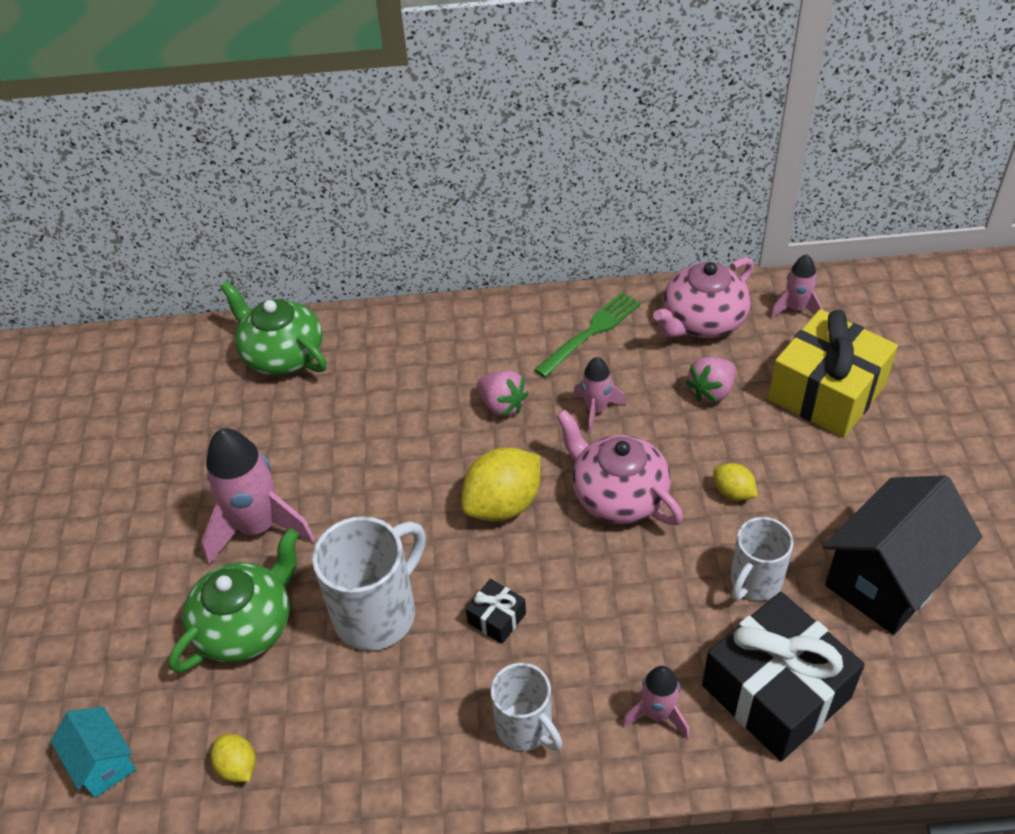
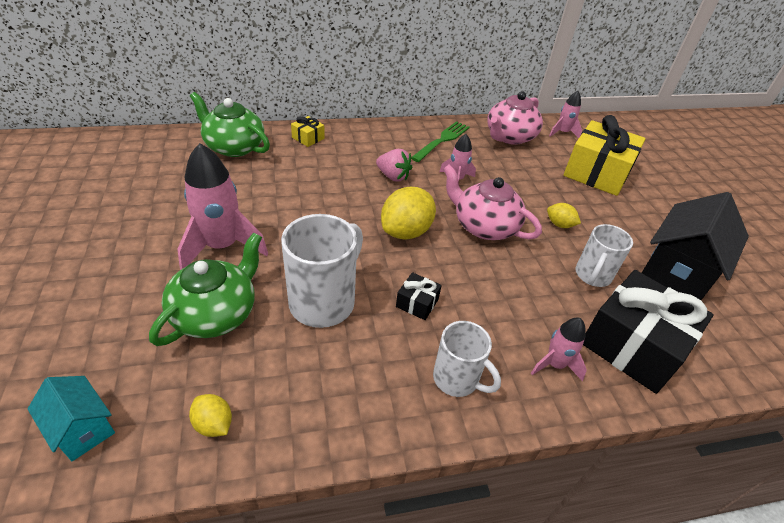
camera: 15 degrees left, 5 degrees down
pink strawberry [686,357,736,403] -> none
none -> yellow gift [291,116,325,147]

